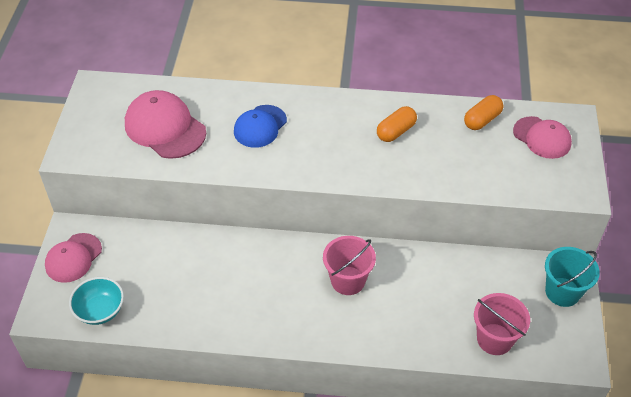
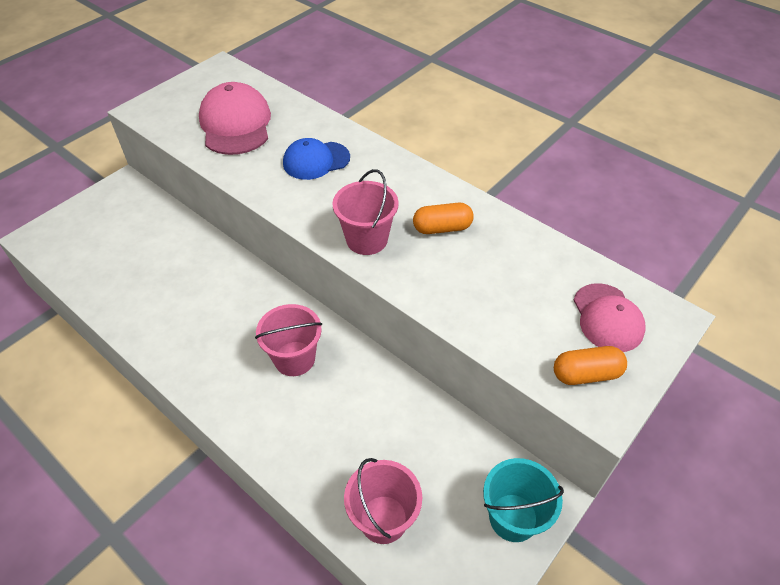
camera: 35 degrees right, 0 degrees up
pink cap [45,233,102,283] -> none
turquoise bowl [69,277,124,325] -> none
orange capsule [464,95,503,130] -> orange capsule moved to [554,346,627,385]
none -> pink bucket [332,169,399,255]

